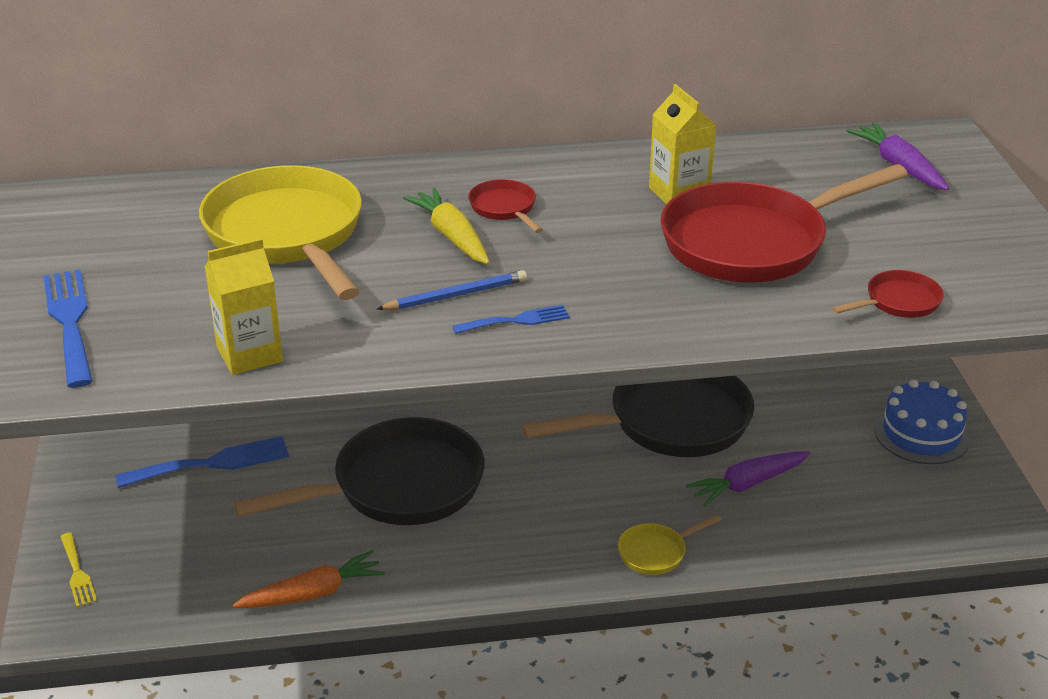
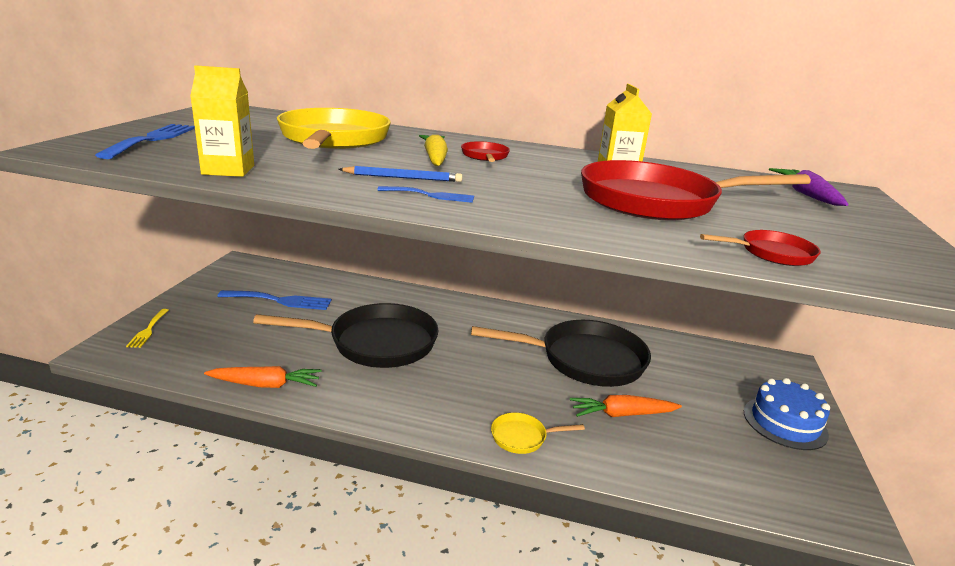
camera: 20 degrees right, 10 degrees down
purple carrot [685,451,810,507] -> orange carrot [570,395,682,417]

